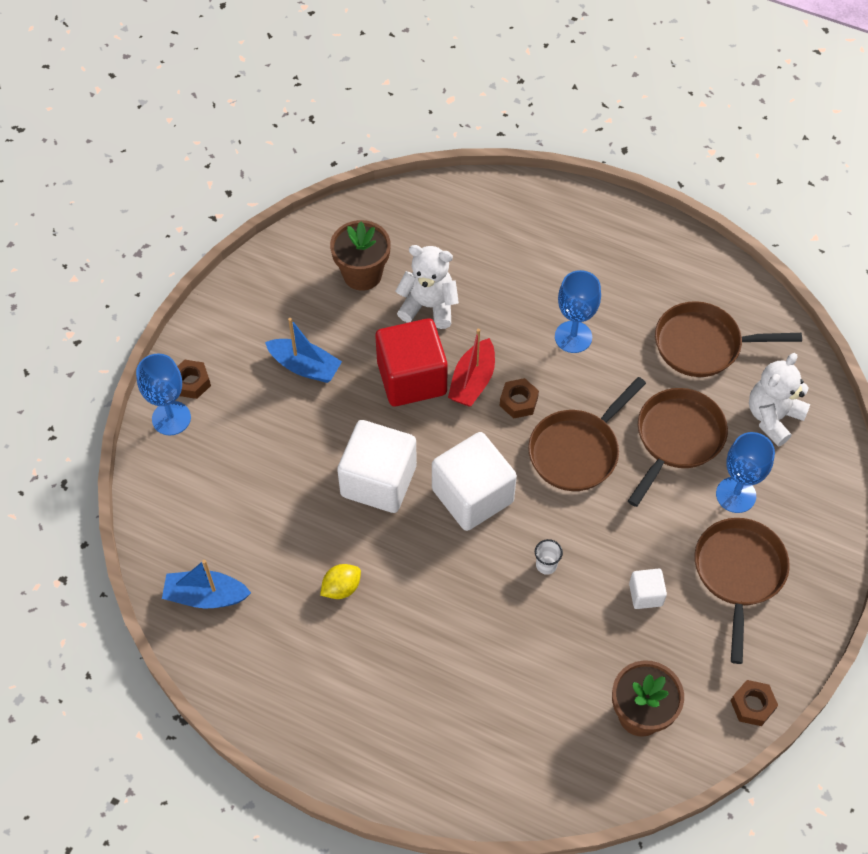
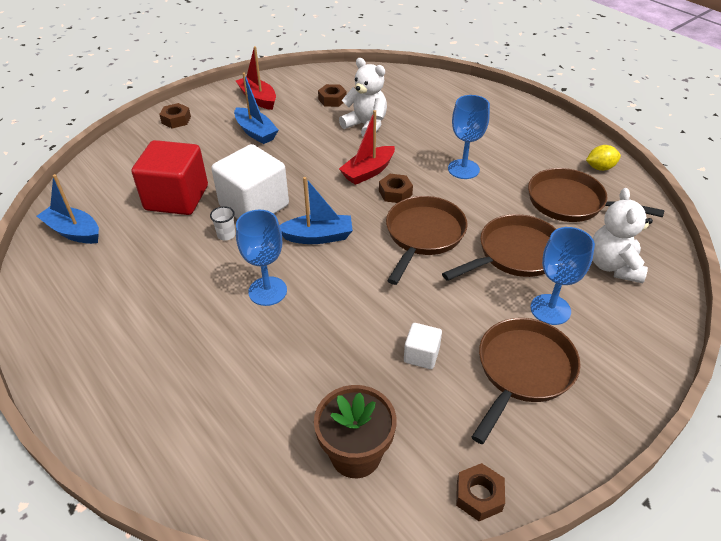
camera: 25 degrees right, 15 degrees down
blue goblet [136,353,191,436] -> blue goblet moved to [236,210,287,306]
yellow lemon [320,564,361,599] -> yellow lemon moved to [586,145,621,171]
brown flower pot [330,220,391,291] -> brown nut [318,84,347,107]
red cube [375,318,448,406] -> red cube moved to [132,140,208,215]
white cube [432,432,517,531] -> blue boat [280,177,353,244]
brown pan [528,377,646,491] -> brown pan turned 135 degrees clockwise [386,196,468,285]
white cup [535,539,563,575] -> white cup moved to [210,206,236,240]
white teddy bear [749,353,810,446] -> white teddy bear turned 60 degrees counterclockwise [593,188,653,283]
none -> red boat [236,46,276,110]

